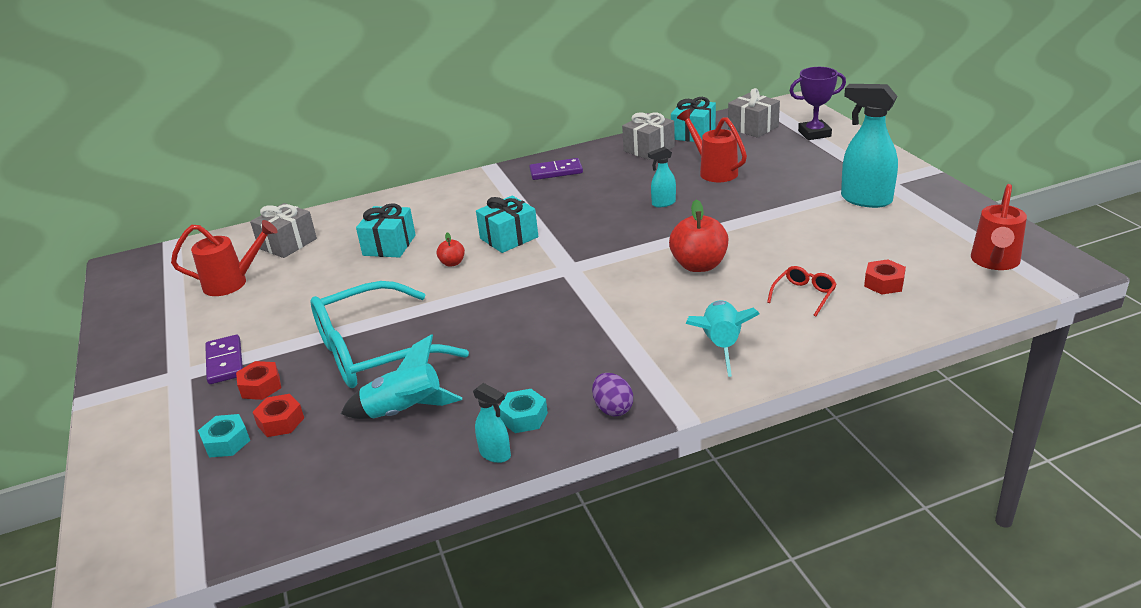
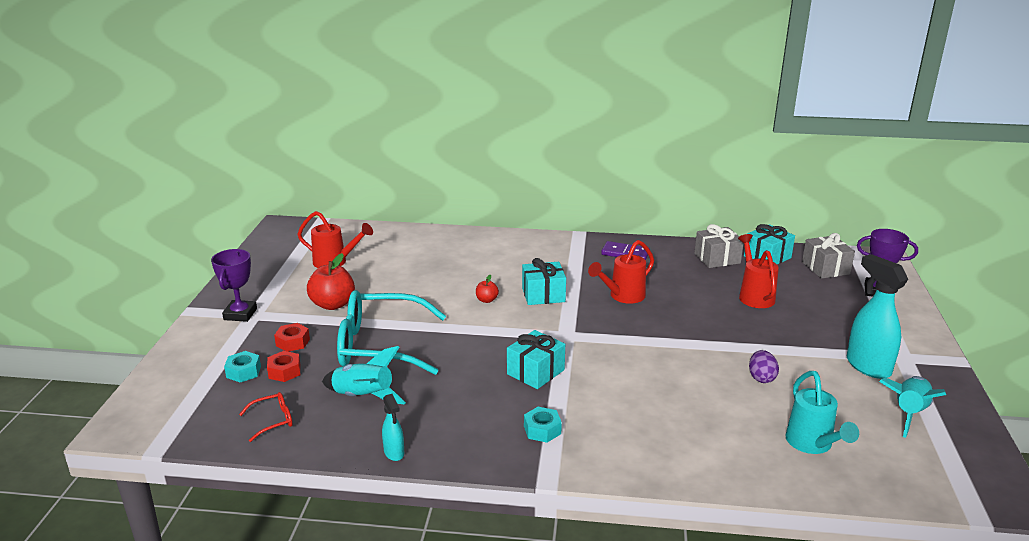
camera: 25 degrees right, 5 degrees down
purple domino [205,335,243,384] -> none
grey gift [250,203,317,258] -> none
turquoise gift [356,203,416,258] -> turquoise gift moved to [507,330,565,389]
turquoise nut [499,389,548,433] -> turquoise nut moved to [524,407,562,443]
purple egg [592,373,633,416] -> purple egg moved to [749,350,779,383]
turquoise spray bottle [648,147,676,207] -> none
red apple [669,200,728,272] -> red apple moved to [307,253,355,310]
turquoise rocket [685,300,760,377] -> turquoise rocket moved to [879,376,946,438]
red glasses [767,266,836,317] -> red glasses moved to [239,392,292,442]
red nut [864,259,906,295] -> turquoise watering can [785,371,859,454]
red watering can [971,184,1027,270] -> red watering can moved to [588,240,654,304]
none -> purple trophy [211,249,257,322]

